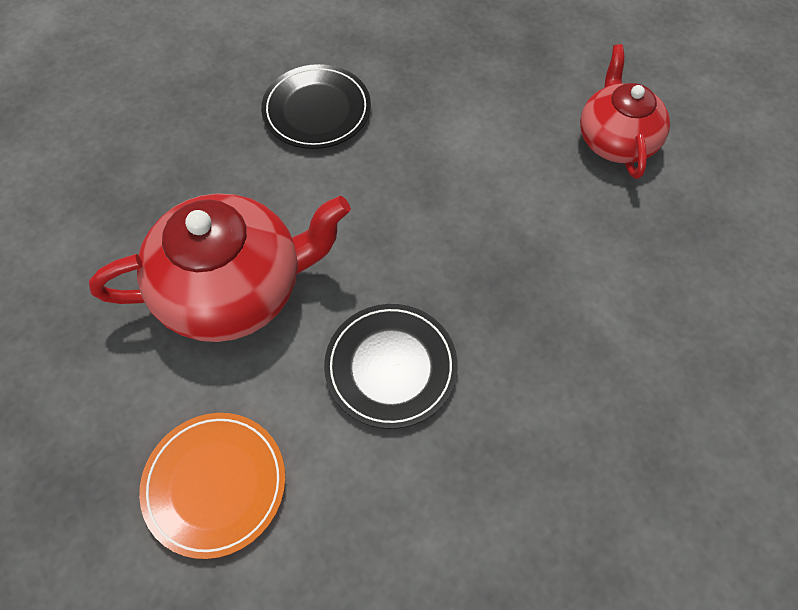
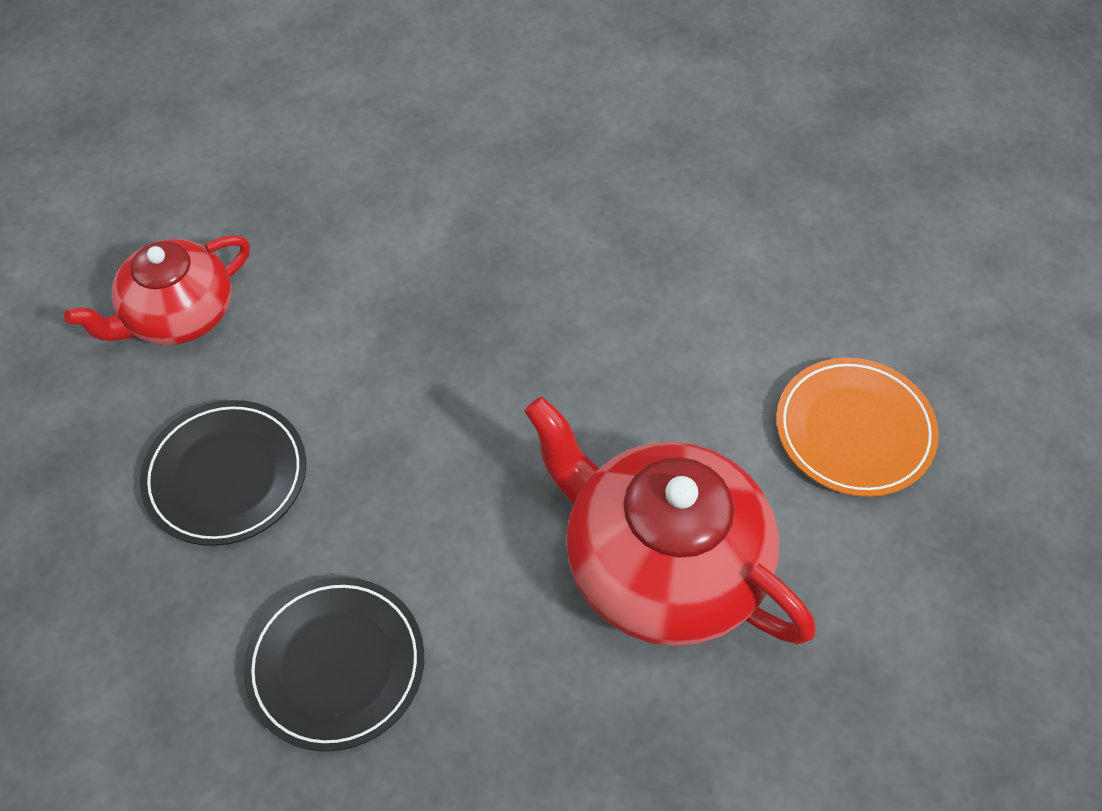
camera: 125 degrees left, 5 degrees down
black plate [324,304,458,429] -> black plate moved to [140,400,306,546]

